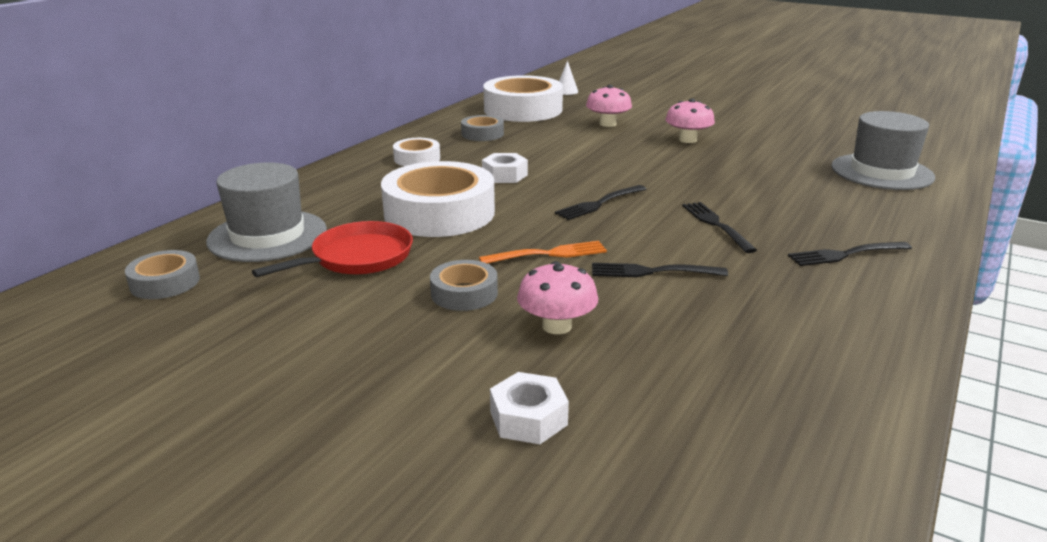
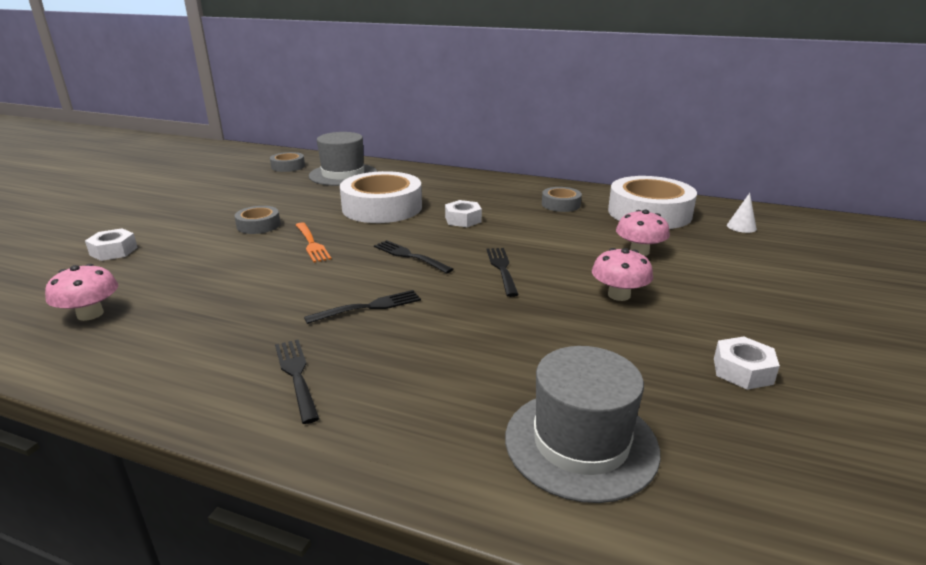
camera: 80 degrees right, 0 degrees up
red pan [252,221,413,277] -> none
white tape [393,138,440,166] -> none
pink mushroom [517,261,598,334] -> pink mushroom moved to [45,264,118,321]
black fork [592,263,728,277] -> black fork moved to [486,248,519,297]
none -> white nut [714,336,780,390]

